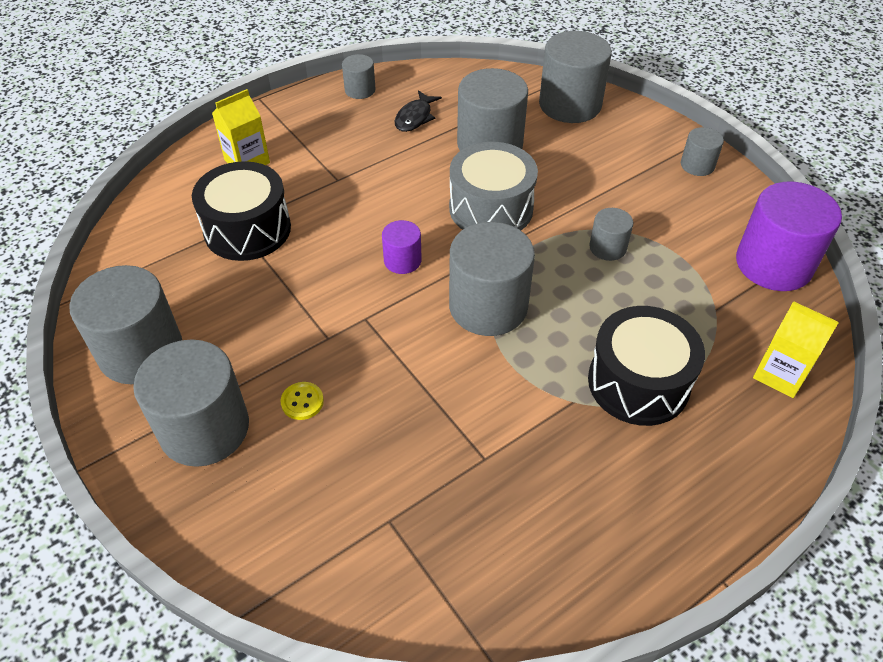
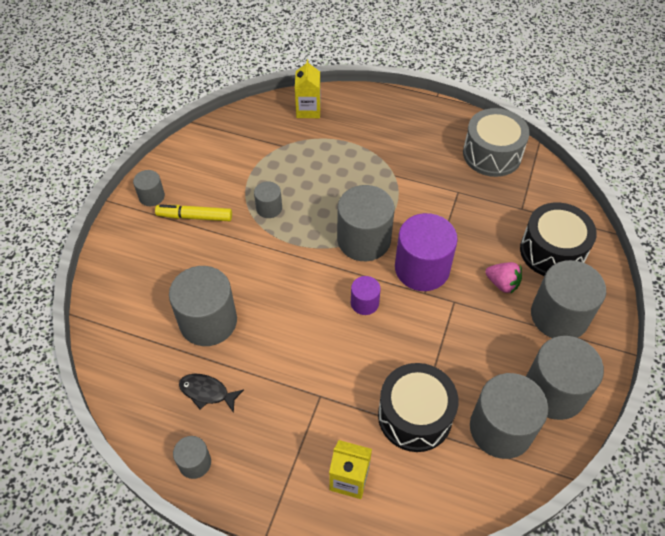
camera: 125 degrees left, 5 degrees up
yellow button [281,382,324,420] -> pink strawberry [485,262,522,294]
black fish [395,90,442,132] -> black fish turned 150 degrees counterclockwise [179,374,244,413]
grey drum [449,142,538,230] -> grey drum moved to [463,108,529,177]
grey cylinder [539,31,612,123] -> grey cylinder moved to [470,373,548,459]
black drum [588,306,705,426] -> black drum moved to [520,202,597,276]
purple cylinder [736,182,842,291] -> purple cylinder moved to [395,213,458,291]
none -> yellow marker [155,204,232,221]

